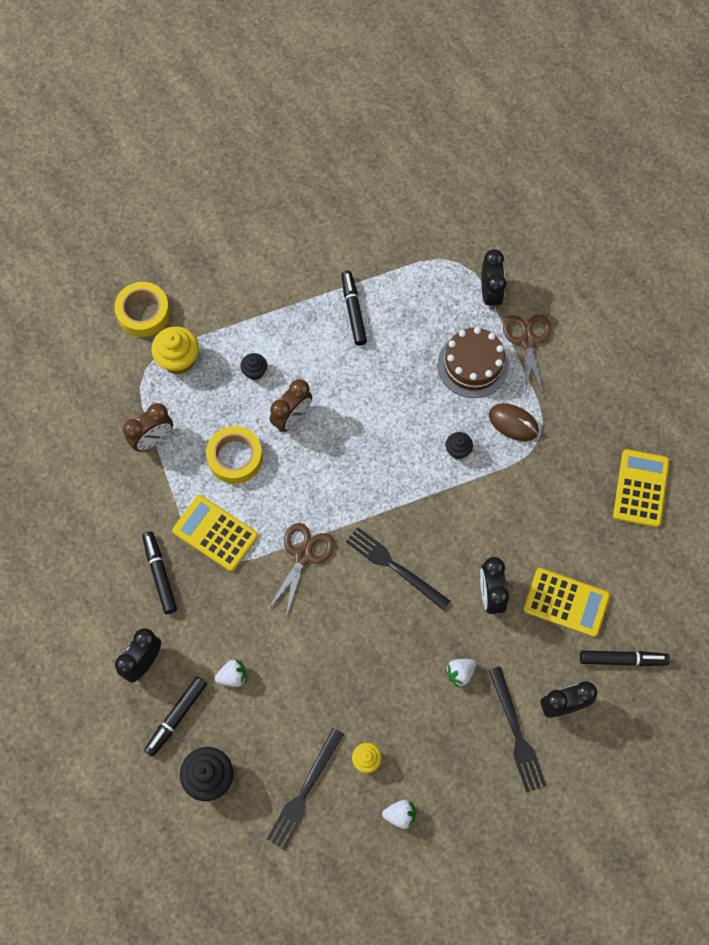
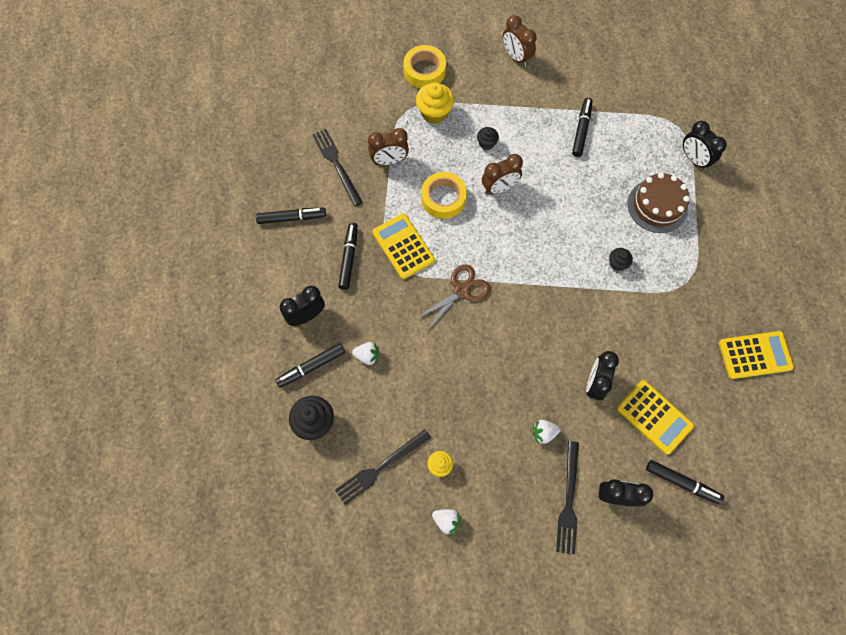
camera: 25 degrees right, 0 degrees up
black fork [346,527,450,610] -> black fork moved to [312,129,363,206]
black clock [482,249,506,310] -> black clock turned 120 degrees clockwise [683,121,727,170]
brown mouse [489,403,539,441] -> none
brown scissors [503,314,551,397] -> none
yellow calculator [613,449,669,528] -> yellow calculator turned 45 degrees clockwise [719,331,794,379]
none -> black marker [256,208,326,224]
none -> brown clock [503,15,537,66]

